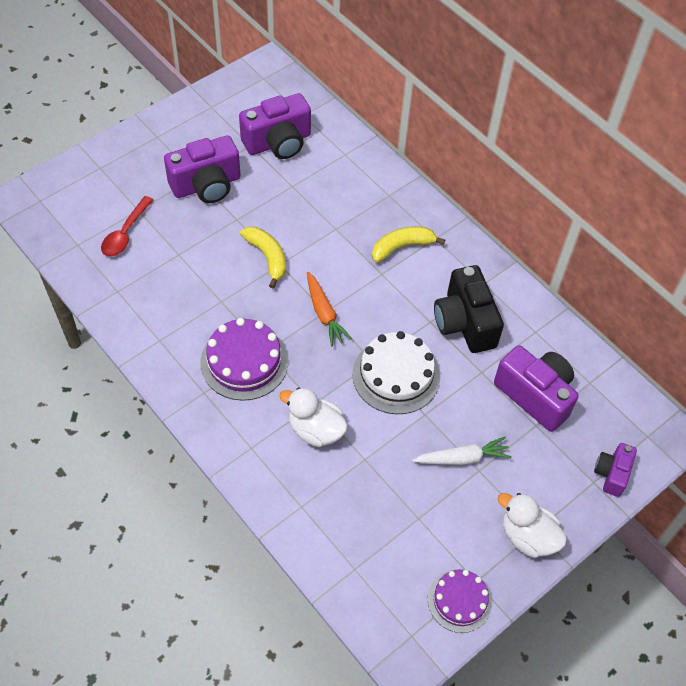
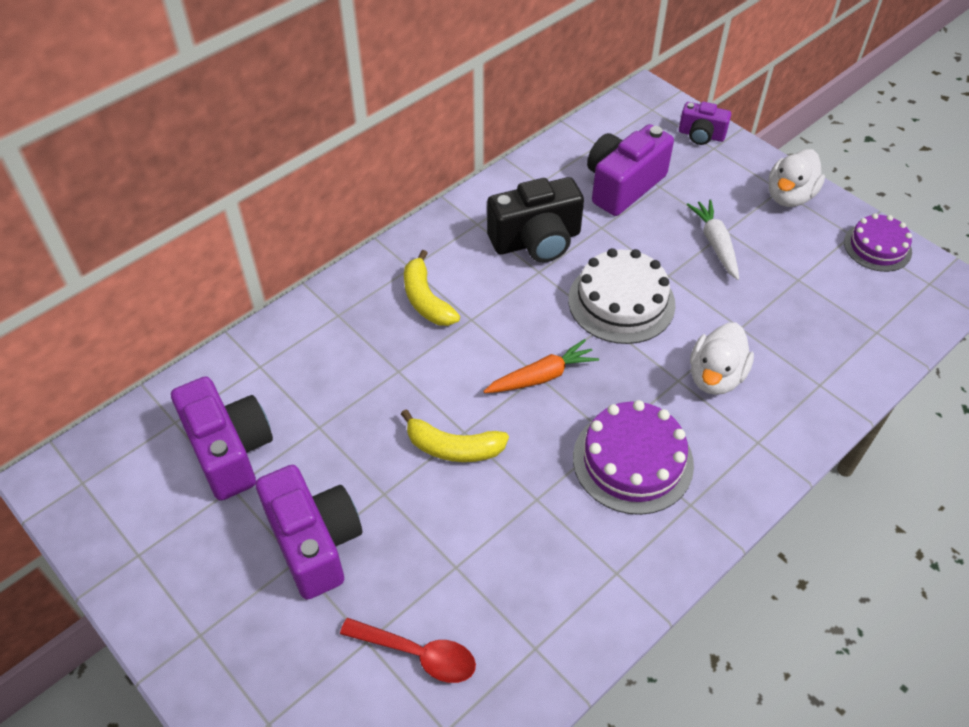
camera: 90 degrees left, 5 degrees down
yellow banana [240,227,286,288] -> yellow banana turned 135 degrees counterclockwise [401,409,509,462]

